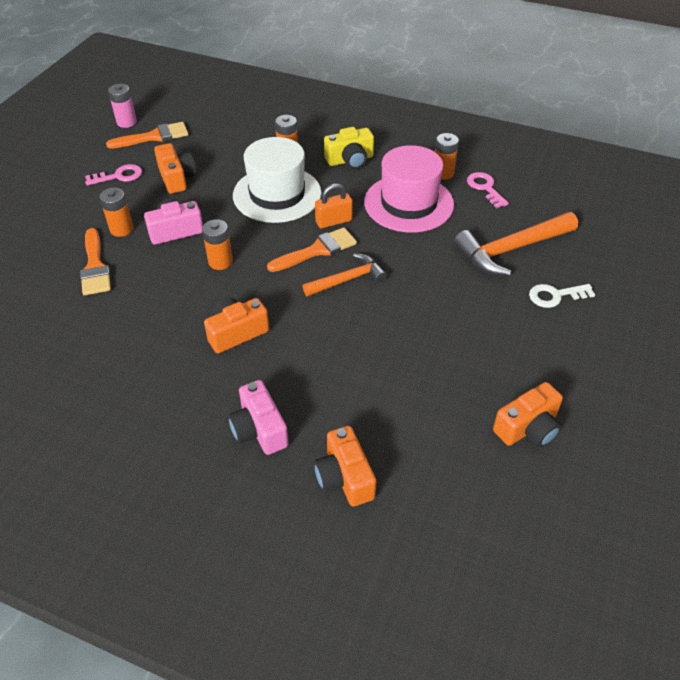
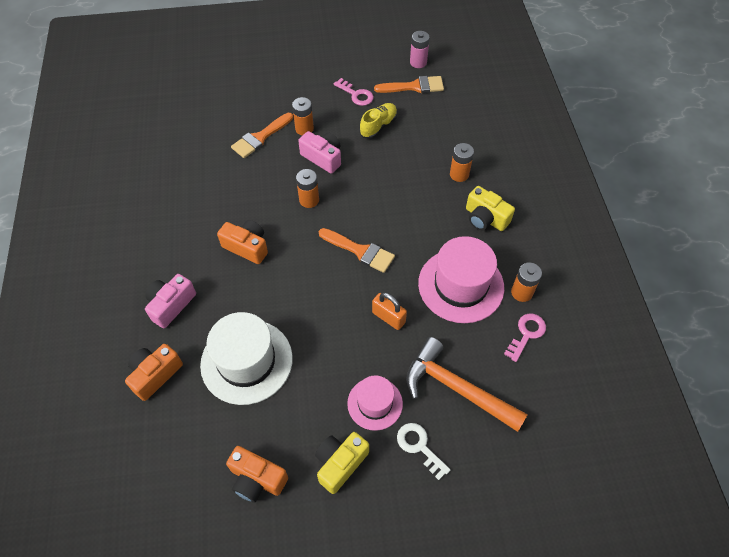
camera: 60 degrees right, 10 degrees up
orange brush [106,122,188,149] -> orange brush turned 45 degrees counterclockwise [374,76,444,93]
orange camera [154,143,197,194] -> yellow shoe [360,103,397,139]
white hat [233,137,322,223] -> white hat moved to [200,312,293,405]
orange hammer [303,253,387,297] -> none
orange padlock [315,183,353,228] -> orange padlock moved to [372,292,407,330]
none -> yellow camera [315,432,369,494]
none -> pink hat [347,376,403,431]

